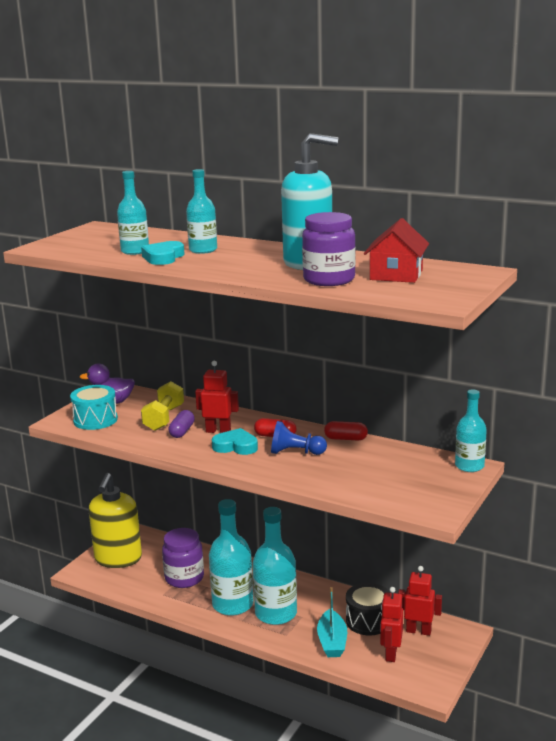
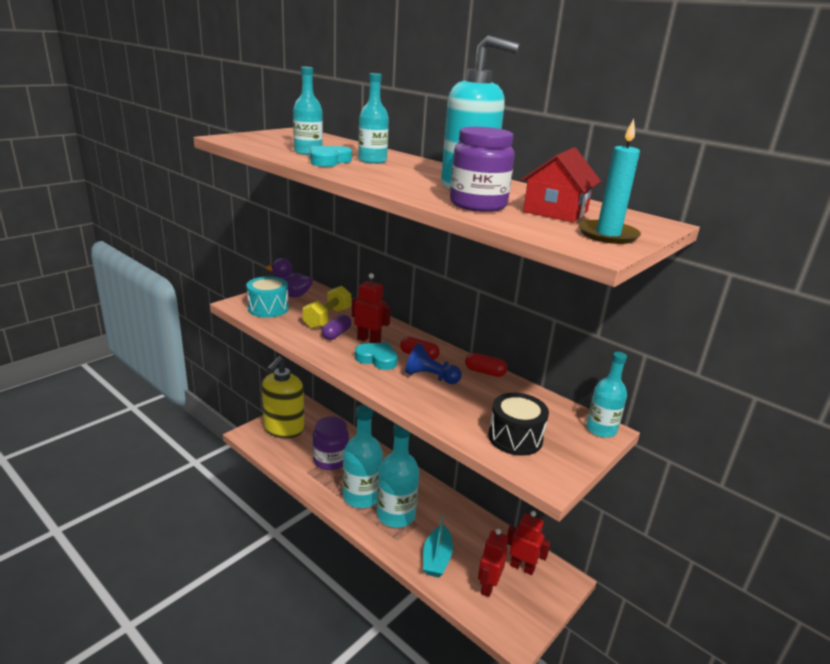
camera: 10 degrees right, 5 degrees up
black drum [346,583,390,636] -> black drum moved to [488,393,549,456]
none -> turquoise candle [579,119,641,244]

